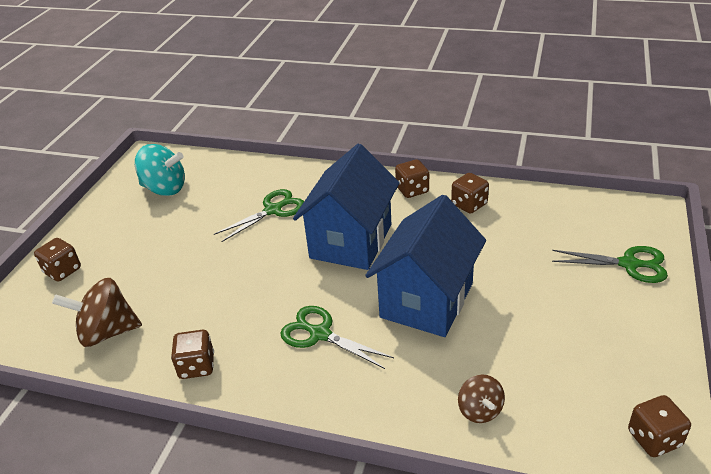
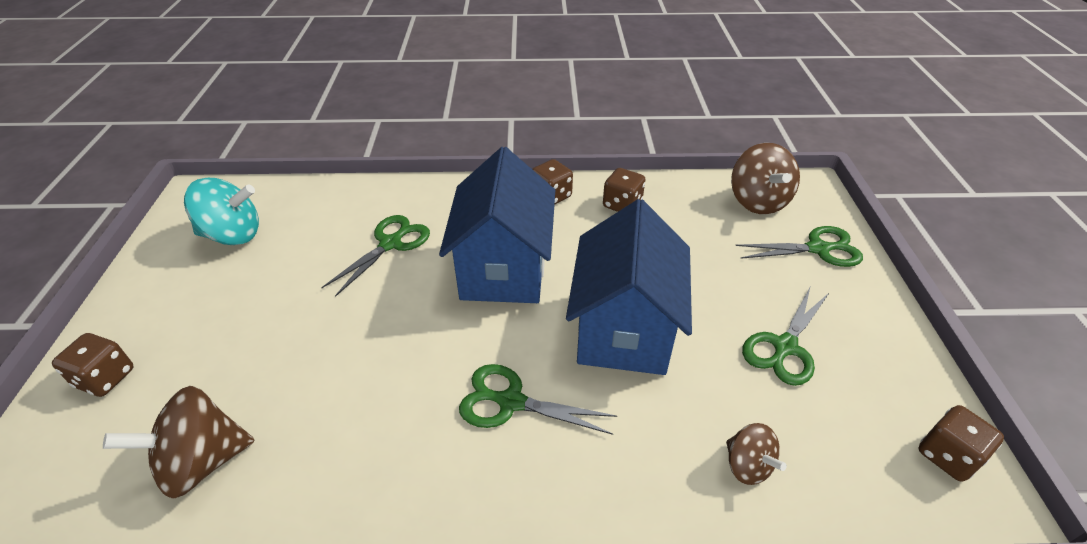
camera: 20 degrees left, 5 degrees up
brown dice [171,330,214,379] -> none
none -> brown spinning top [731,143,800,214]
none -> green scissors [742,288,829,386]

